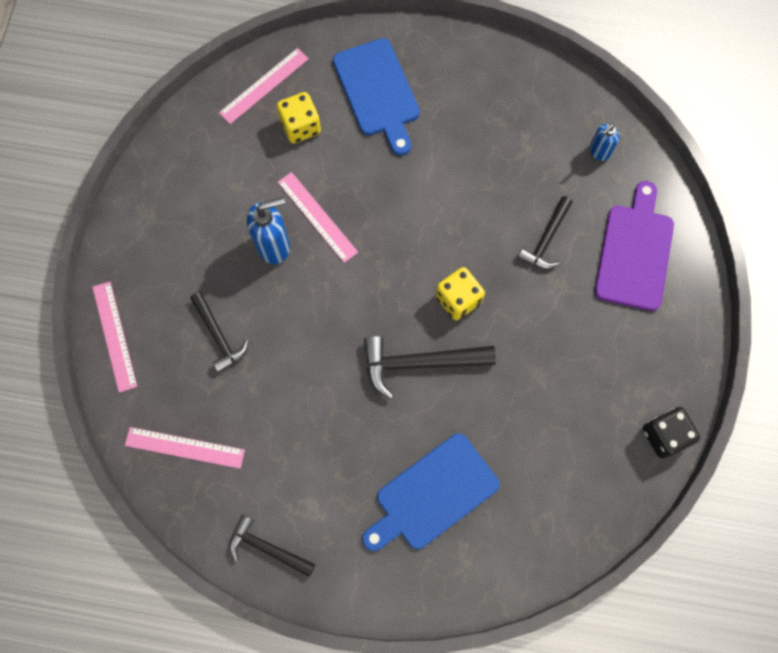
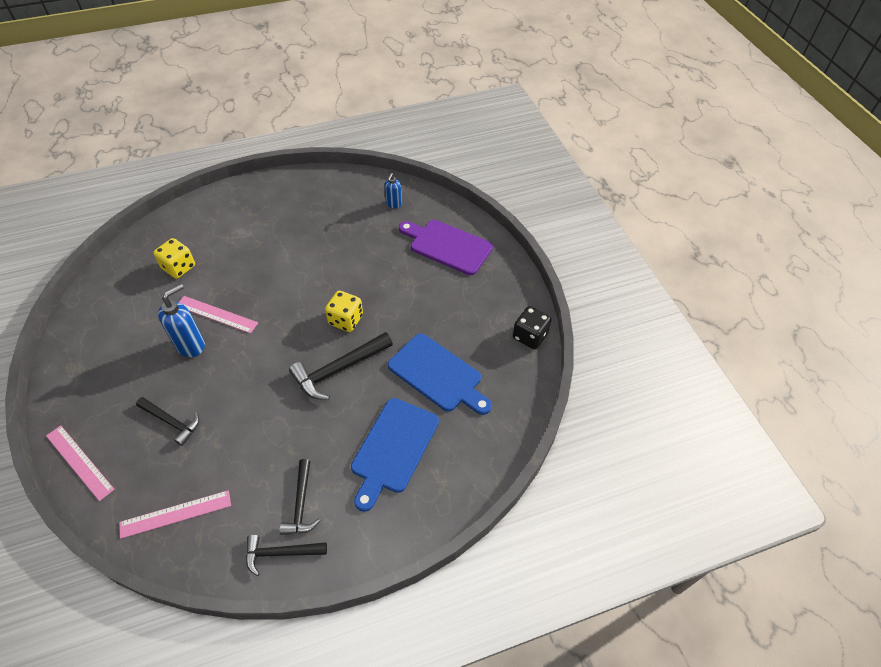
camera: 30 degrees left, 20 degrees down
pink ruler [219,48,309,124] -> none
blue cutting board [333,38,420,156] -> blue cutting board moved to [388,333,492,415]
black hammer [517,196,573,269] -> black hammer moved to [280,459,320,535]
purple cutting board [595,181,674,311] -> purple cutting board turned 45 degrees counterclockwise [399,220,493,275]

